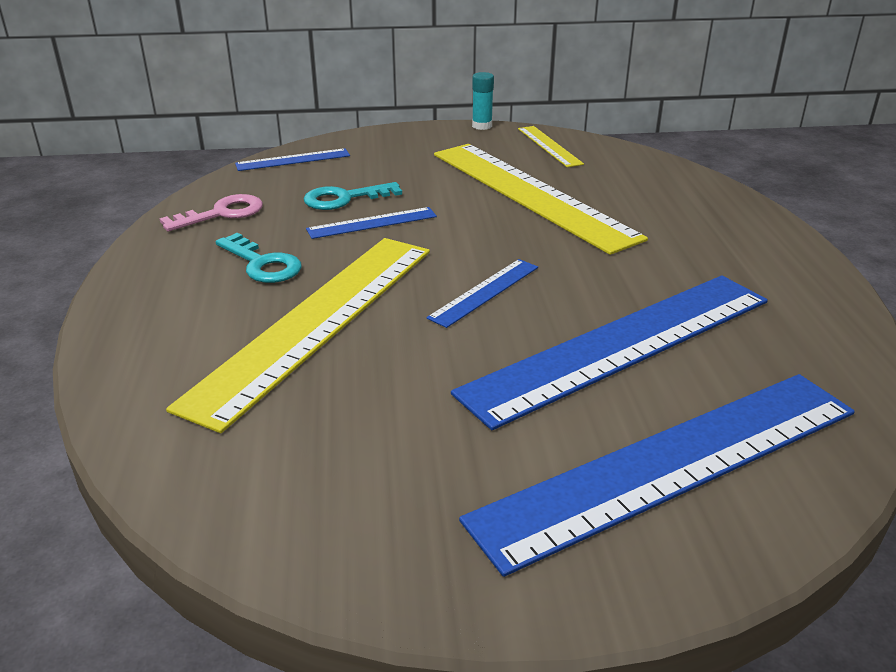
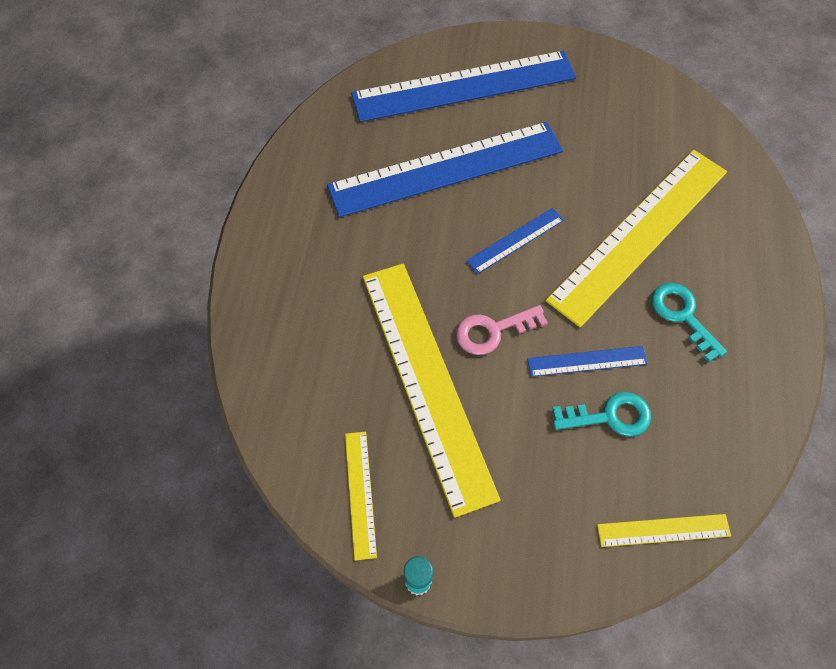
camera: 165 degrees left, 30 degrees up
pink key [159,194,263,231] -> pink key moved to [456,305,548,355]
blue ruler [235,148,350,171] -> yellow ruler [597,514,731,547]

